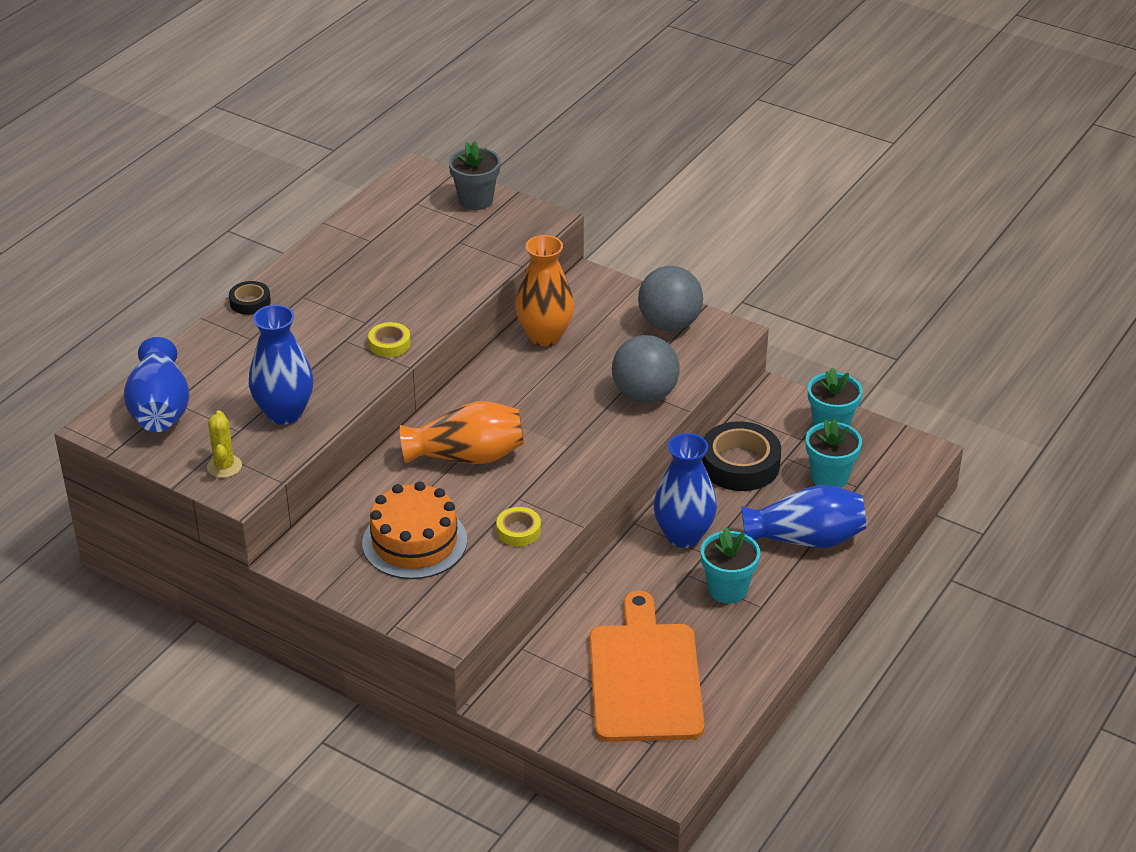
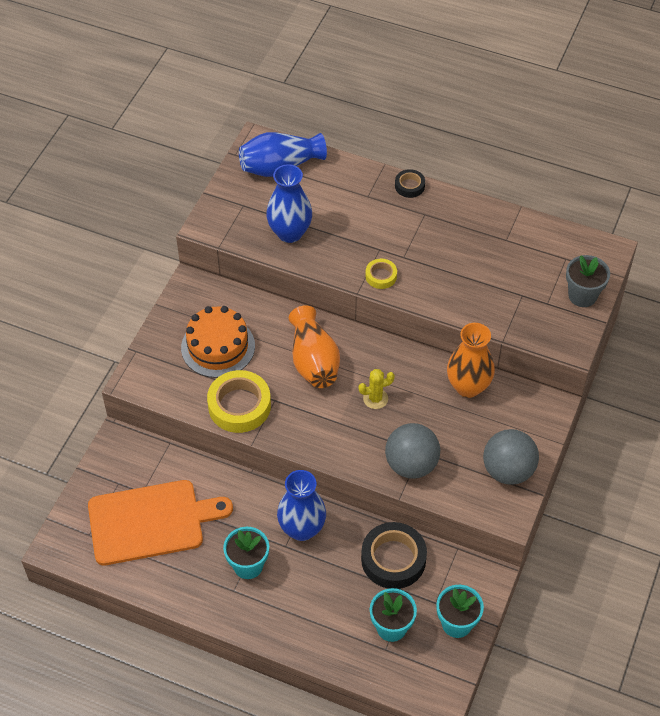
camera: 80 degrees right, 15 degrees up
yellow cactus [207,410,242,478] -> yellow cactus moved to [358,369,395,409]
yellow tape [497,507,541,546] -> yellow tape [207,370,271,433], size x1.94
blue vase [741,485,866,548] -> none

